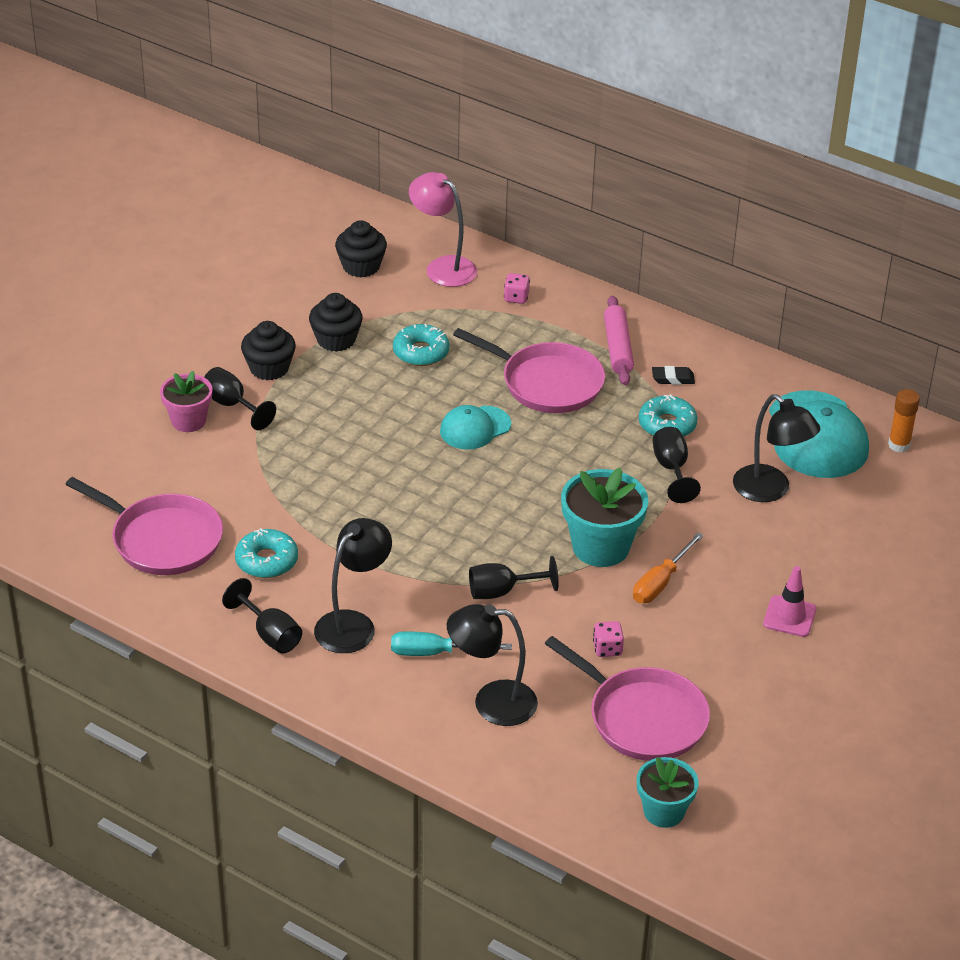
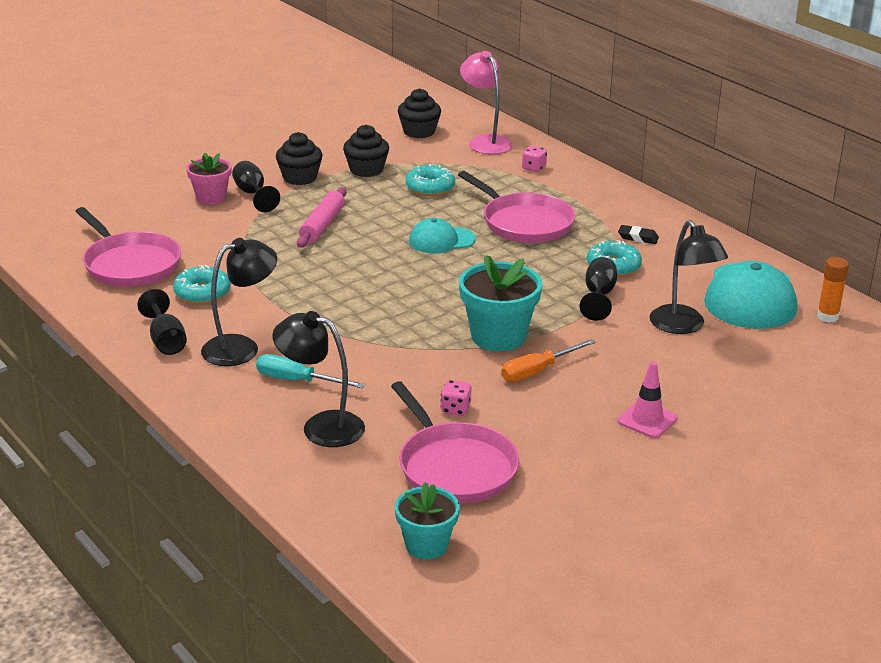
camera: 20 degrees right, 10 degrees down
black goblet [469,556,559,599] -> none
pink rolling pin [604,296,634,385] -> pink rolling pin moved to [297,187,346,248]

